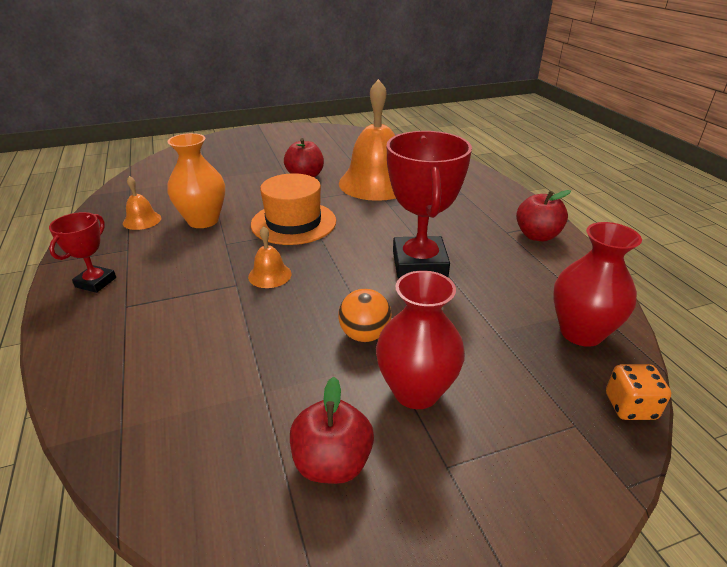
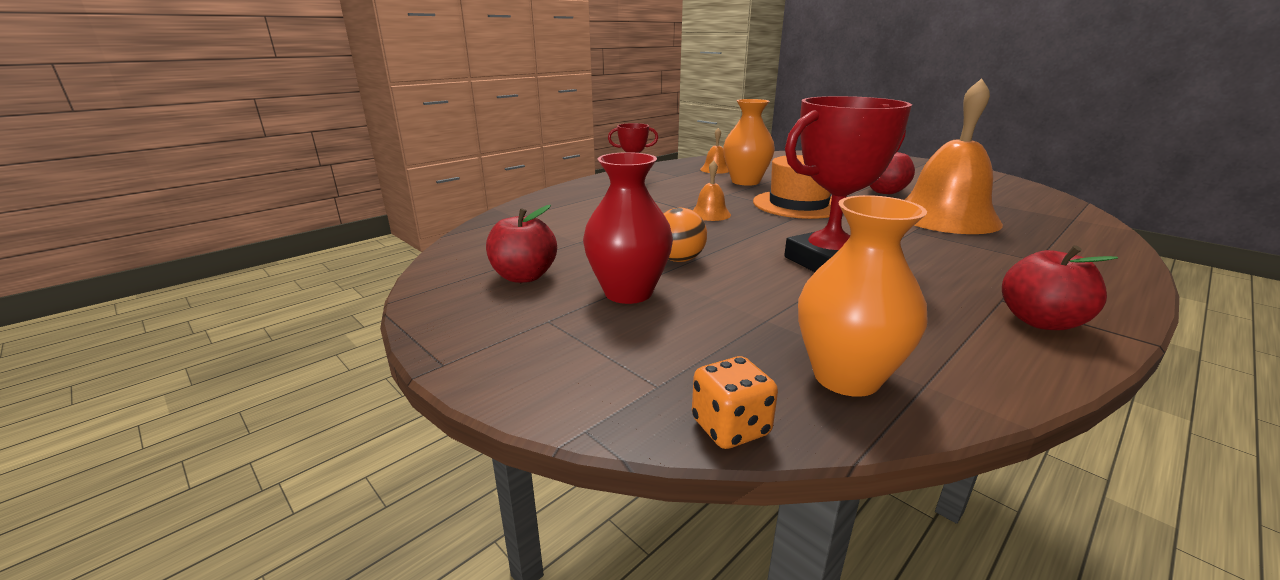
camera: 65 degrees right, 10 degrees down
red vase [553,222,642,347] -> orange vase [798,195,928,397]

